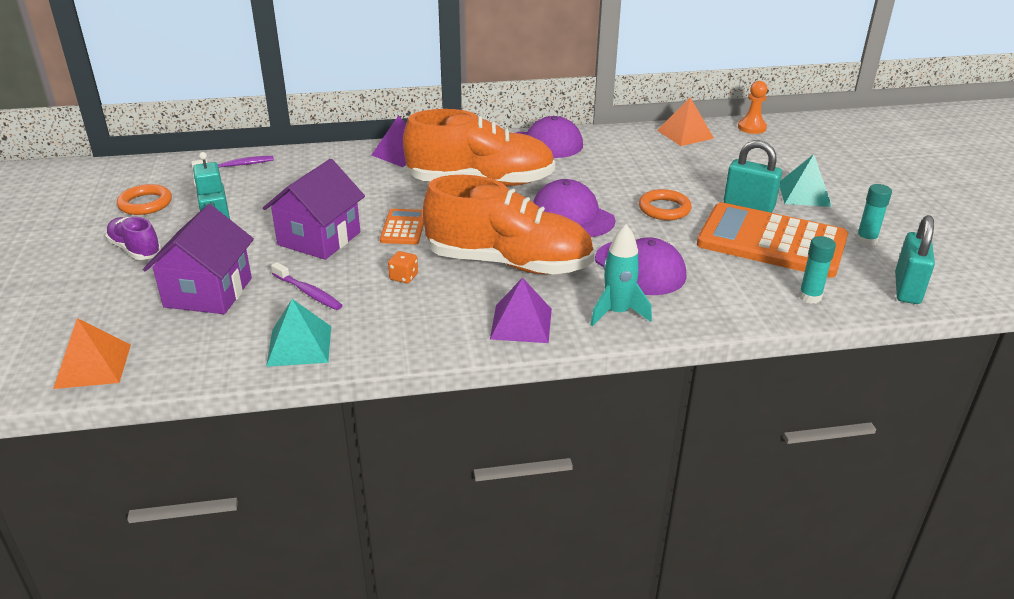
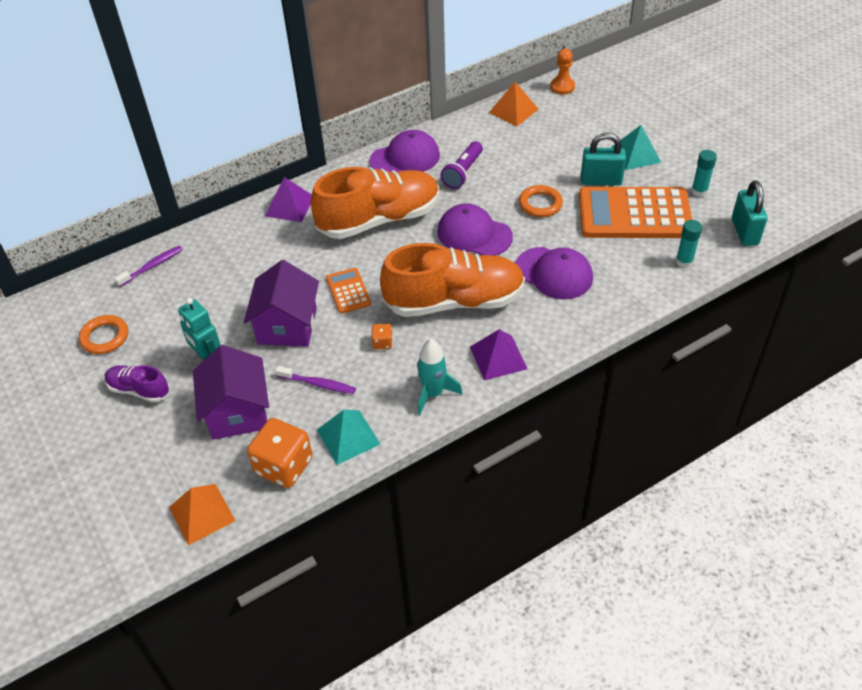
camera: 20 degrees left, 15 degrees up
turquoise rocket [590,224,652,327] -> turquoise rocket moved to [417,339,462,415]
none -> orange dice [247,418,313,488]
none -> purple flashlight [440,141,483,189]

